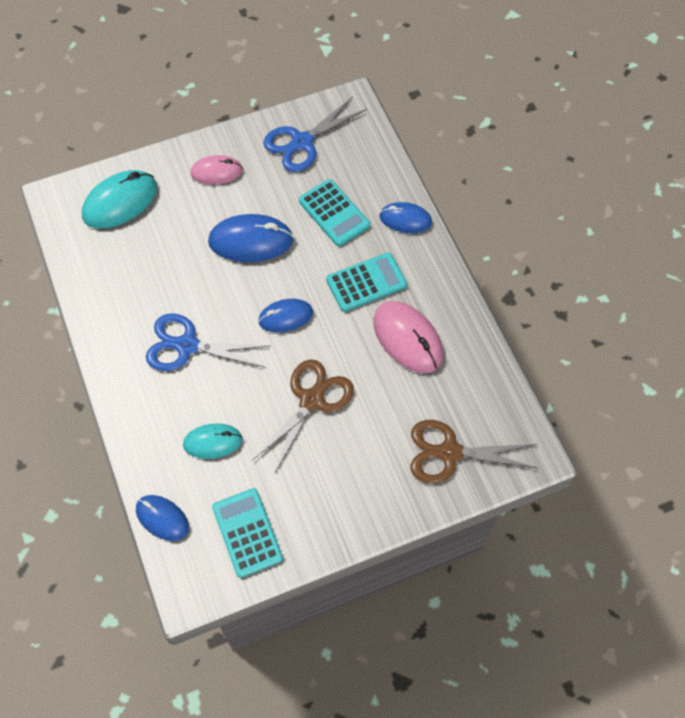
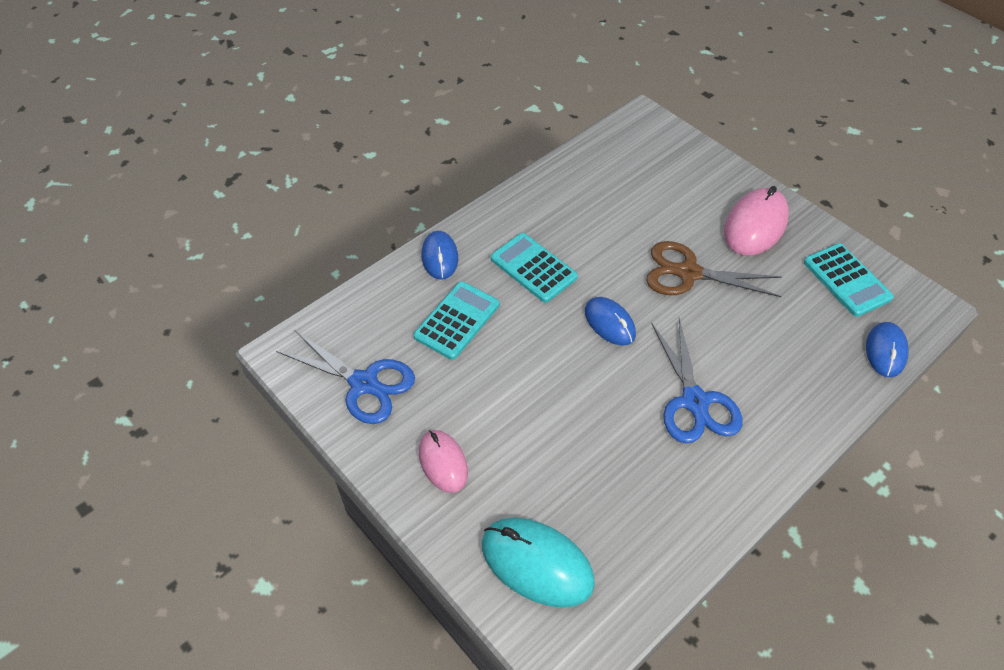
camera: 110 degrees left, 10 degrees down
turquoise mouse [183,424,242,459] -> none
blue mouse [208,214,294,262] -> none
turquoise calculator [212,488,283,578] -> turquoise calculator turned 75 degrees counterclockwise [804,243,894,317]
pink mouse [373,301,443,373] -> pink mouse moved to [724,186,789,255]
brown scissors [410,420,539,483] -> none

